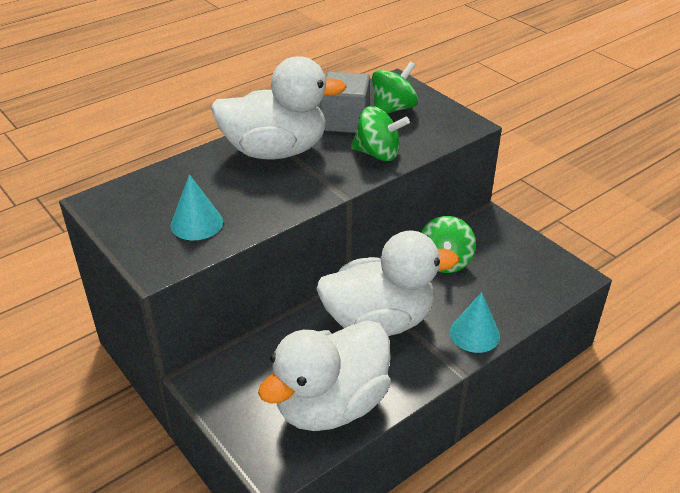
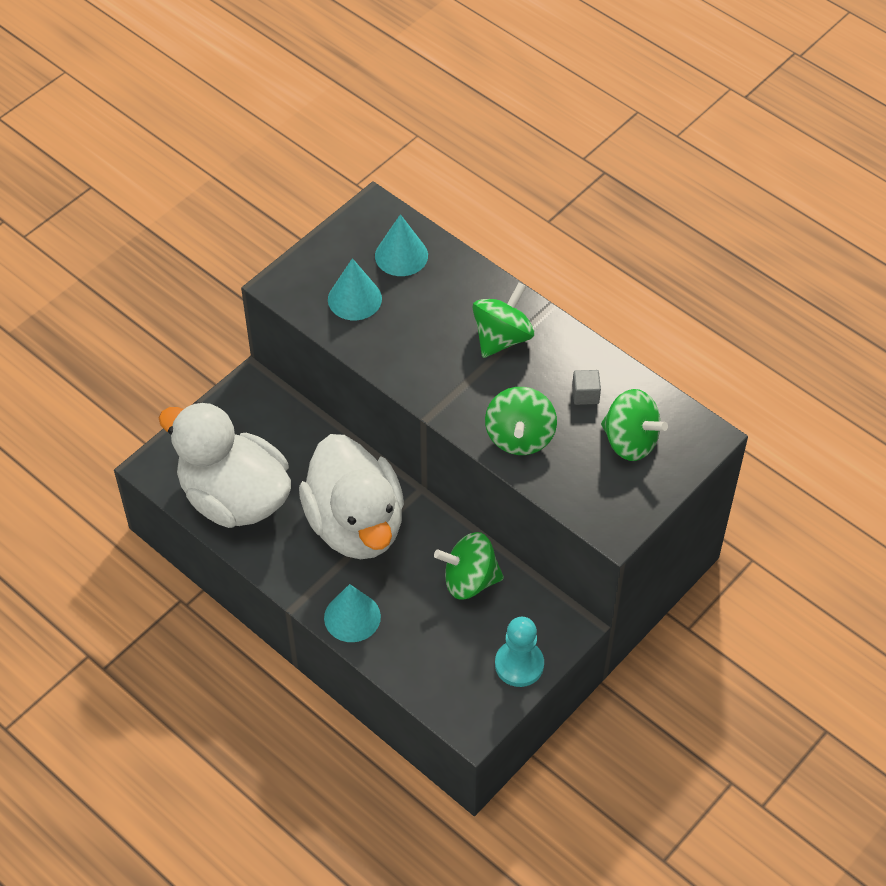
camera: 80 degrees right, 15 degrees up
white duck [211,56,347,159] -> green spinning top [472,282,534,358]
grey cube [320,72,370,133] -> grey cube [572,370,601,405], size x0.45
none -> turquoise cone [375,214,428,276]
none -> turquoise pawn [495,617,544,687]

